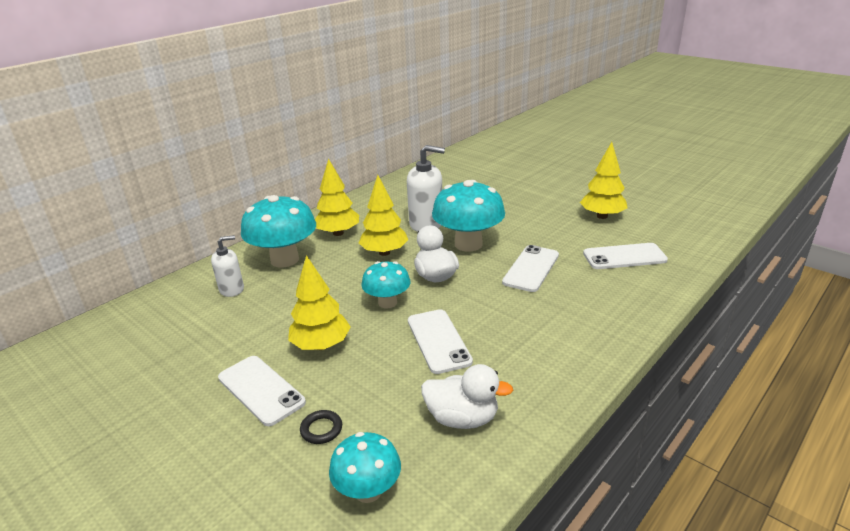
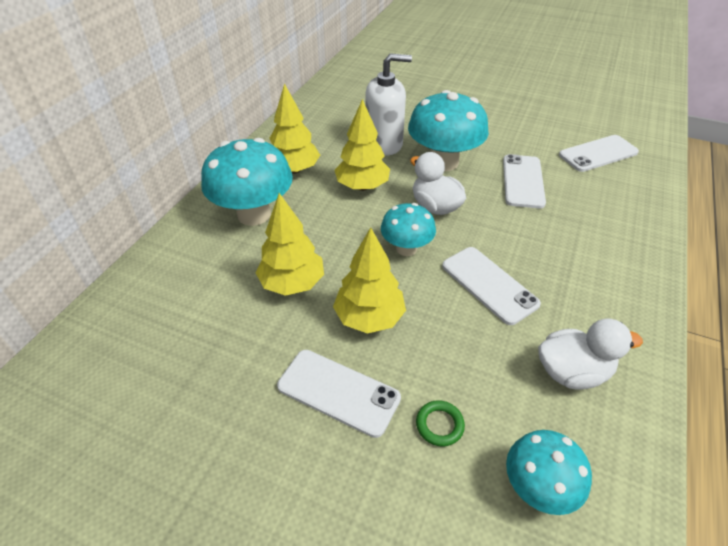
camera: 20 degrees left, 15 degrees up
white soap dispenser [211,235,244,297] -> none
black ring [300,410,342,444] -> green ring [416,400,465,447]
yellow tree [580,142,628,219] -> yellow tree moved to [256,193,324,296]

